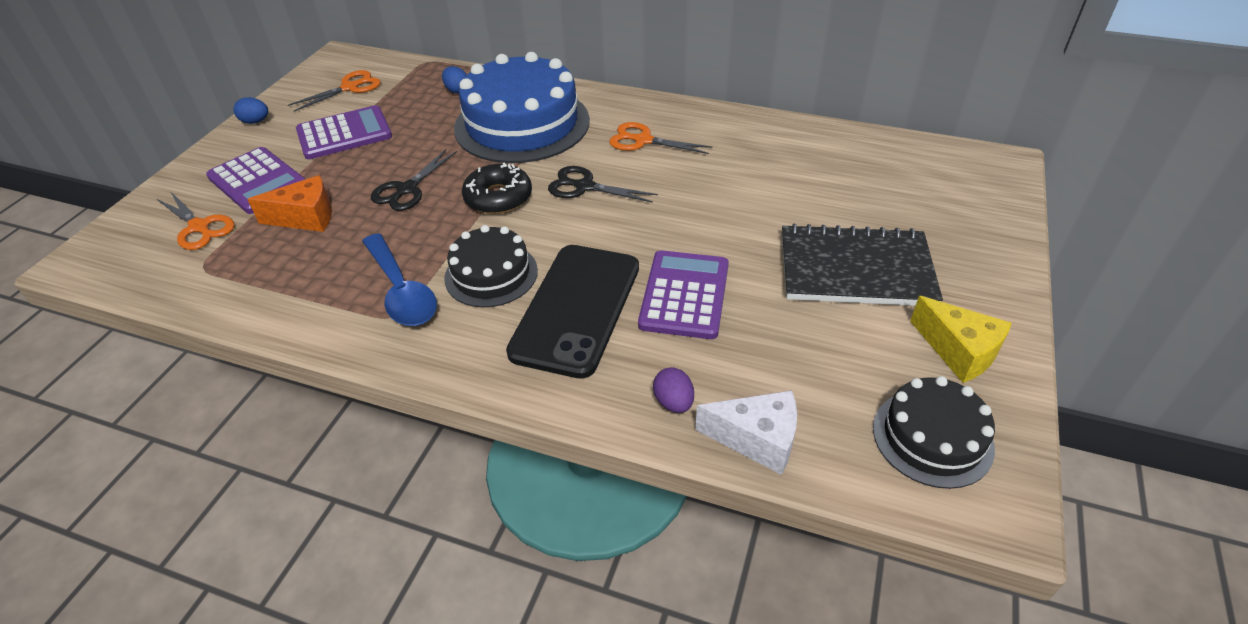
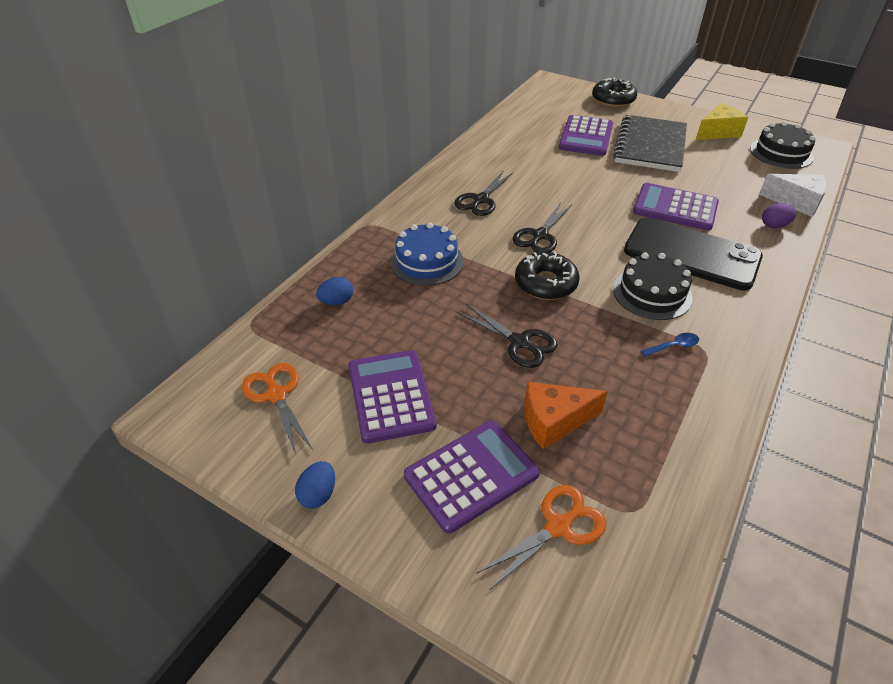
camera: 80 degrees left, 0 degrees up
orange cheese [247,175,332,232] -> orange cheese turned 105 degrees counterclockwise [525,382,608,449]
blue spoon [362,233,437,326] -> blue spoon [641,333,699,357], size x0.44
blue cake [454,52,590,163] -> blue cake [390,222,464,286], size x0.55
orange scissors [609,122,712,154] -> black scissors [454,171,513,216]
white cheese [695,390,797,475] -> white cheese turned 90 degrees clockwise [759,174,827,217]
none -> purple calculator [559,115,613,156]
none -> black donut [592,78,637,107]

